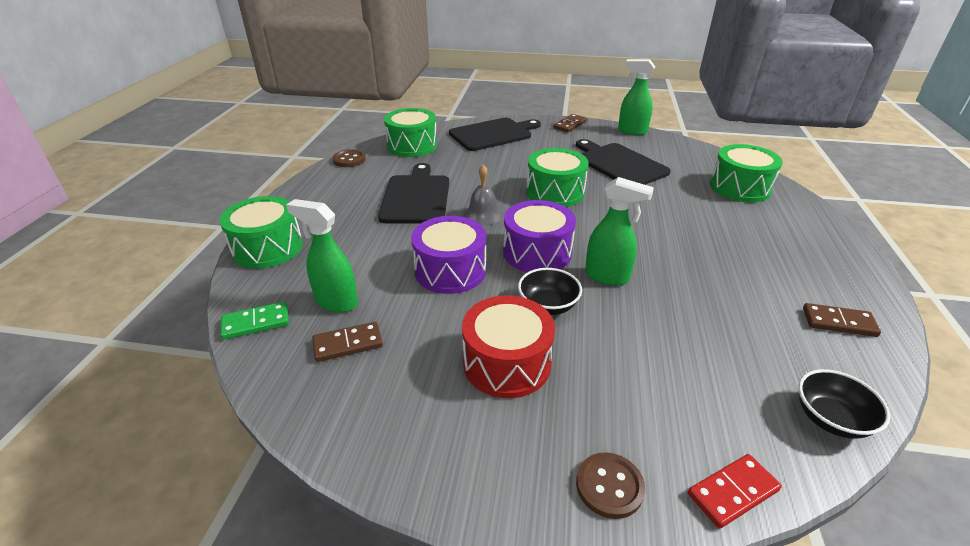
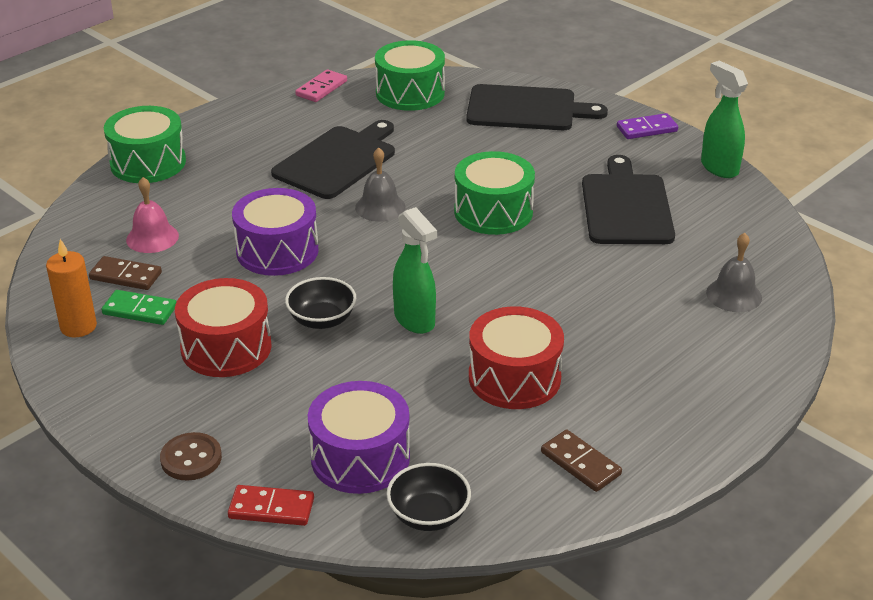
camera: 35 degrees right, 0 degrees up
green domino [220,302,289,340] -> green domino moved to [102,290,176,325]
green spray bottle [286,199,358,313] -> pink bell [126,177,179,253]
brown button [332,149,366,167] -> pink domino [295,69,347,102]
purple drum [503,200,576,272] -> purple drum moved to [308,381,410,494]
brown domino [553,114,587,132] -> purple domino [617,113,678,139]
green drum [710,144,783,202] -> grey bell [706,233,762,312]
none -> orange candle [46,239,97,337]
none -> red drum [469,306,564,409]

